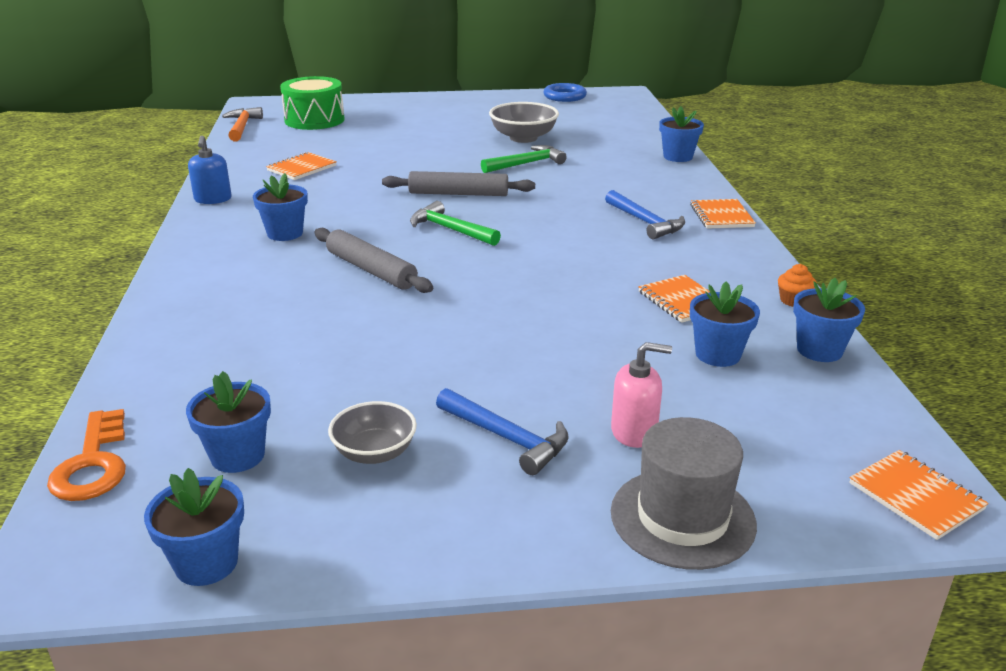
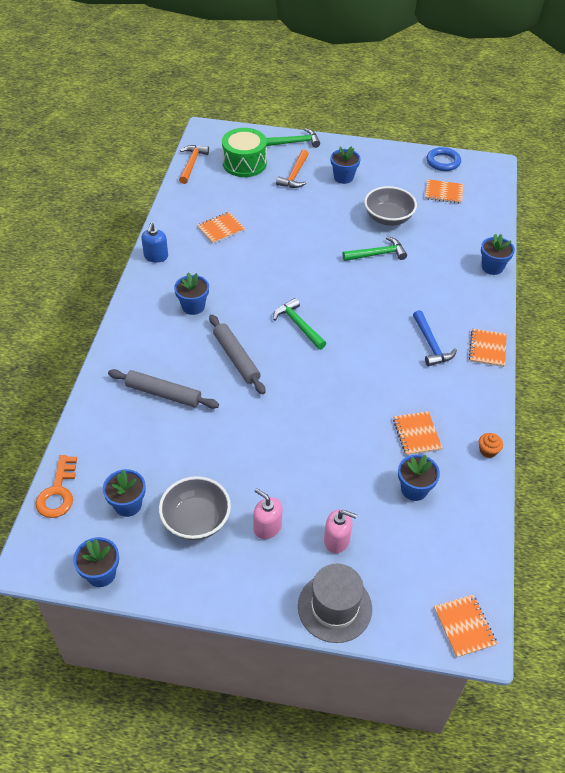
camera: 15 degrees right, 20 degrees up
grey bowl [328,401,417,464] -> grey bowl [159,476,231,540], size x1.53
grey rolling pin [382,171,535,196] -> grey rolling pin moved to [108,369,219,409]
blue hammer [436,388,569,475] -> pink soap dispenser [253,488,282,539]
blue flower pot [793,278,865,362] -> blue flower pot moved to [331,146,361,184]
none -> green hammer [266,128,320,148]
none -> orange hammer [276,149,309,188]
none -> orange notebook [425,179,464,204]

